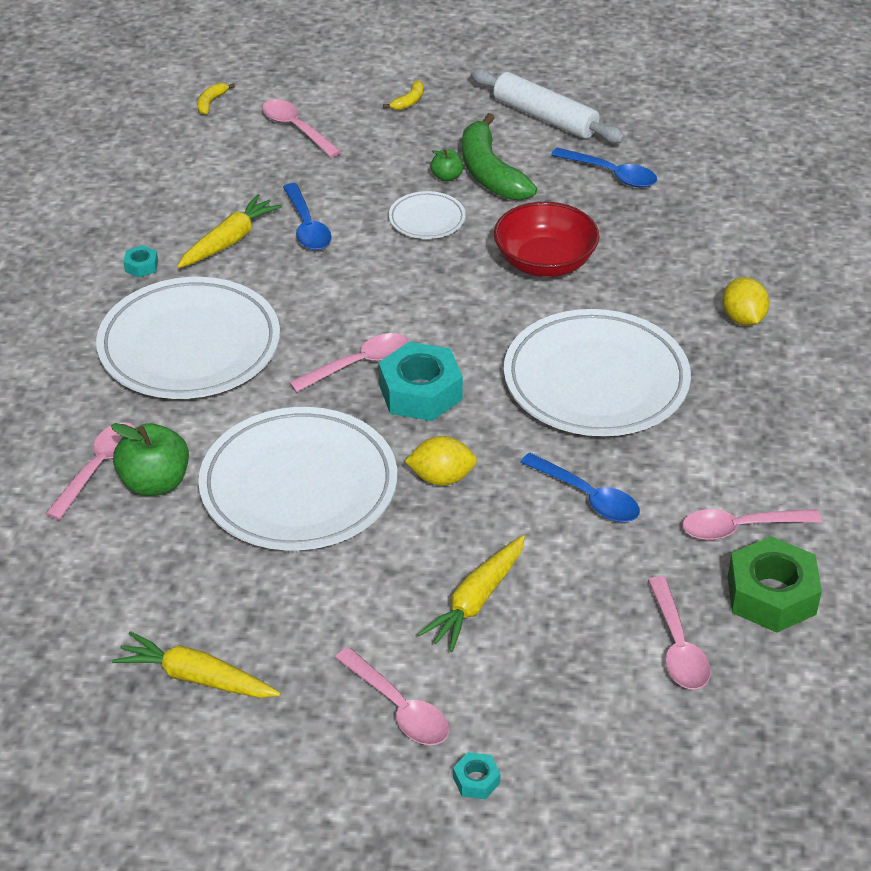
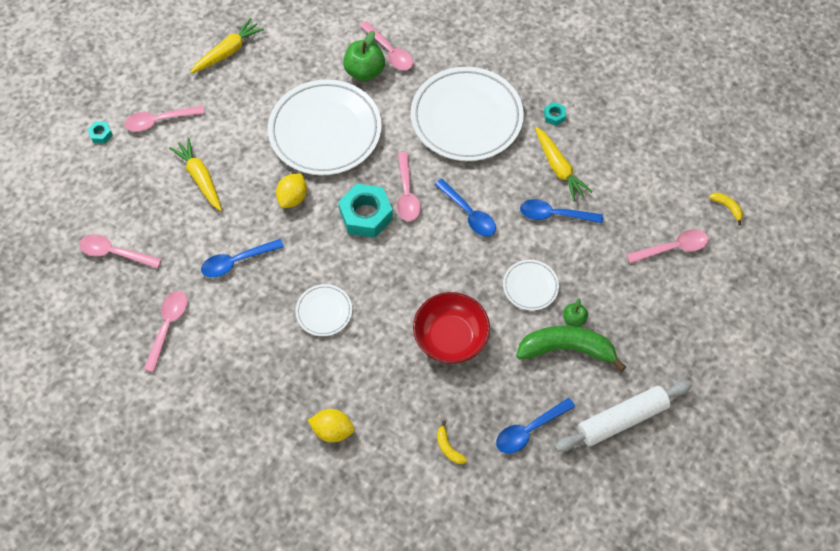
camera: 115 degrees right, 20 degrees up
yellow banana [383,80,423,110] -> yellow banana moved to [437,421,467,464]
white plate [504,309,691,436] -> white plate [295,284,352,336], size x0.46
green nut [728,536,822,633] -> none
none -> blue spoon [434,179,496,237]

